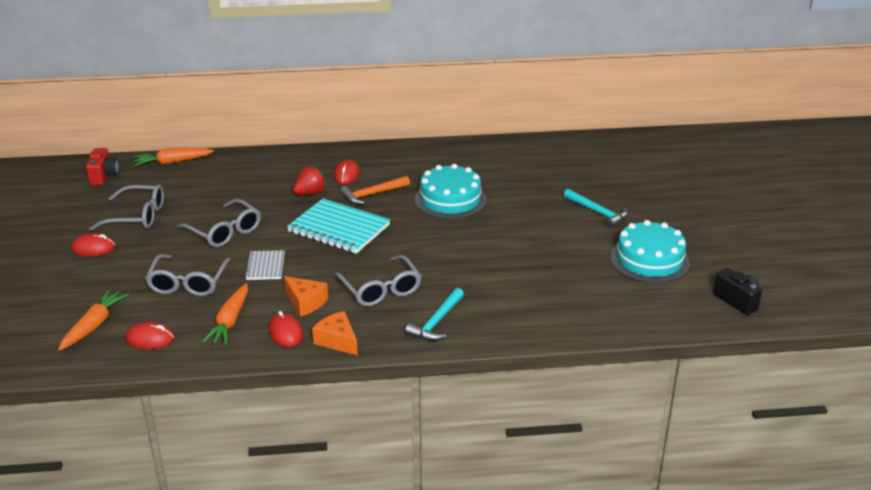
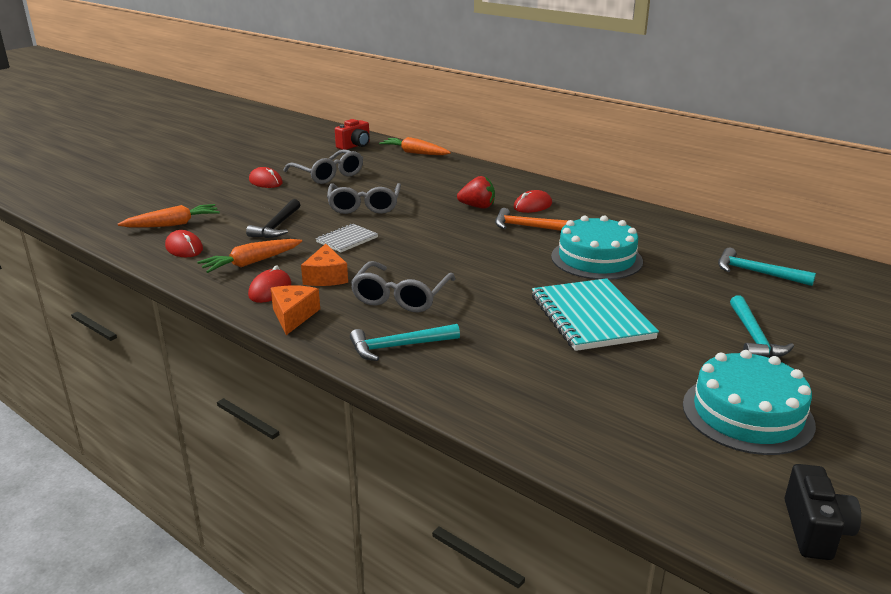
camera: 45 degrees right, 5 degrees down
grey glasses [145,254,231,296] -> black hammer [246,199,300,238]
turquoise notebook [287,198,390,254] -> turquoise notebook moved to [532,278,659,351]
none -> turquoise hammer [718,248,816,286]

